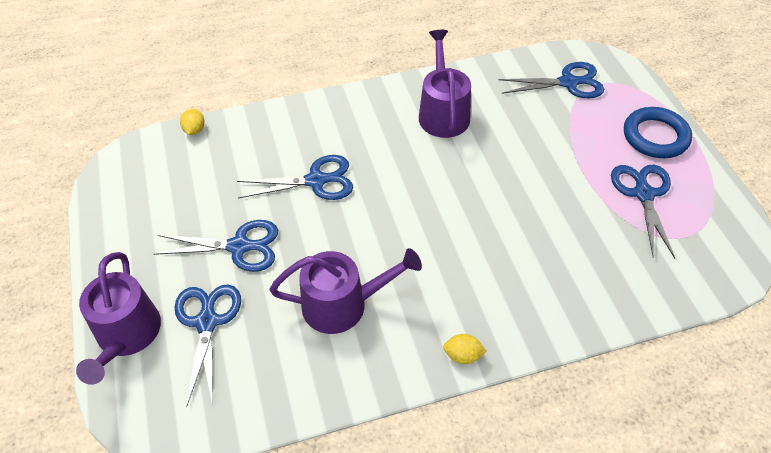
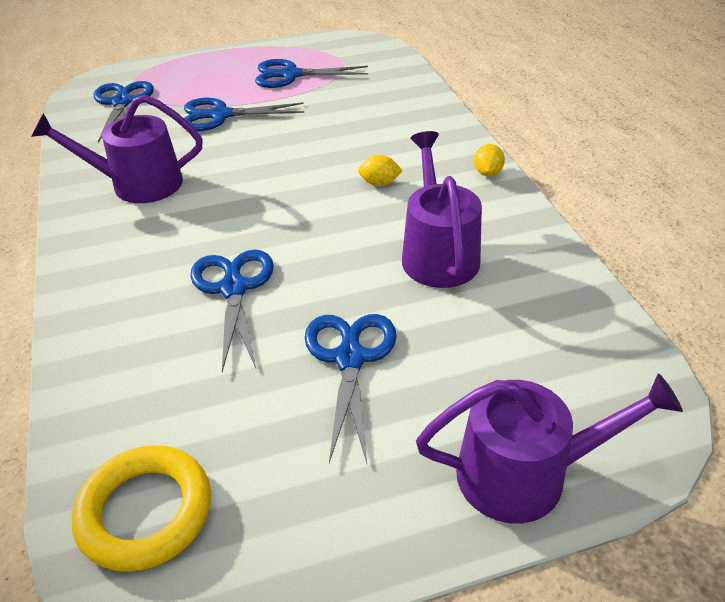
camera: 90 degrees left, 10 degrees down
blue scissors [174,285,241,407] -> blue scissors moved to [184,98,304,131]
yellow lemon [180,109,205,135] -> yellow lemon moved to [358,155,403,186]
blue ring [624,107,692,158] -> none
none -> yellow ring [72,445,211,572]

